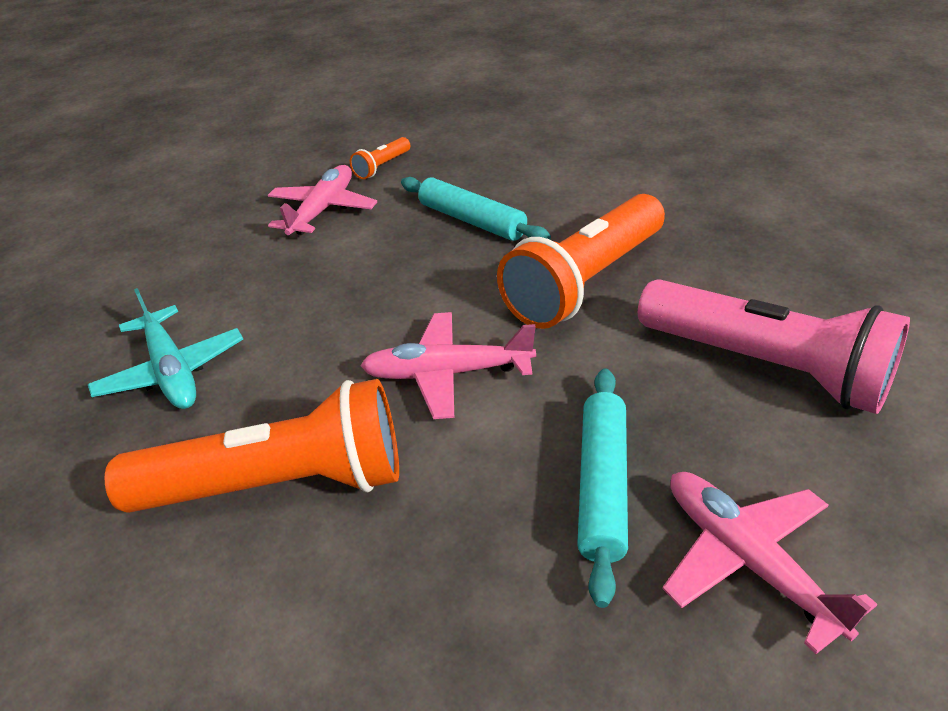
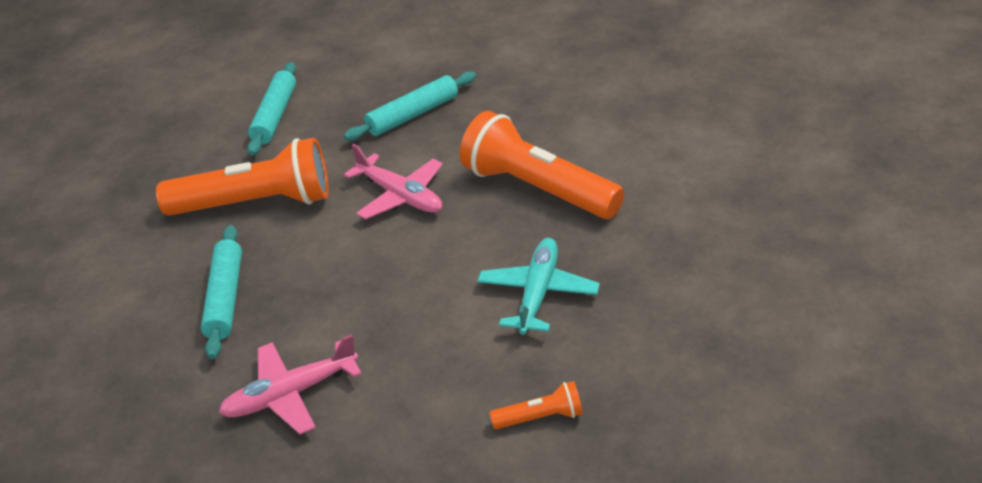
camera: 135 degrees left, 0 degrees up
orange flashlight [350,137,410,179] -> orange flashlight moved to [490,381,583,429]
pink flashlight [638,279,910,414] -> turquoise rolling pin [247,62,296,156]
pink plane [662,472,877,654] -> none

